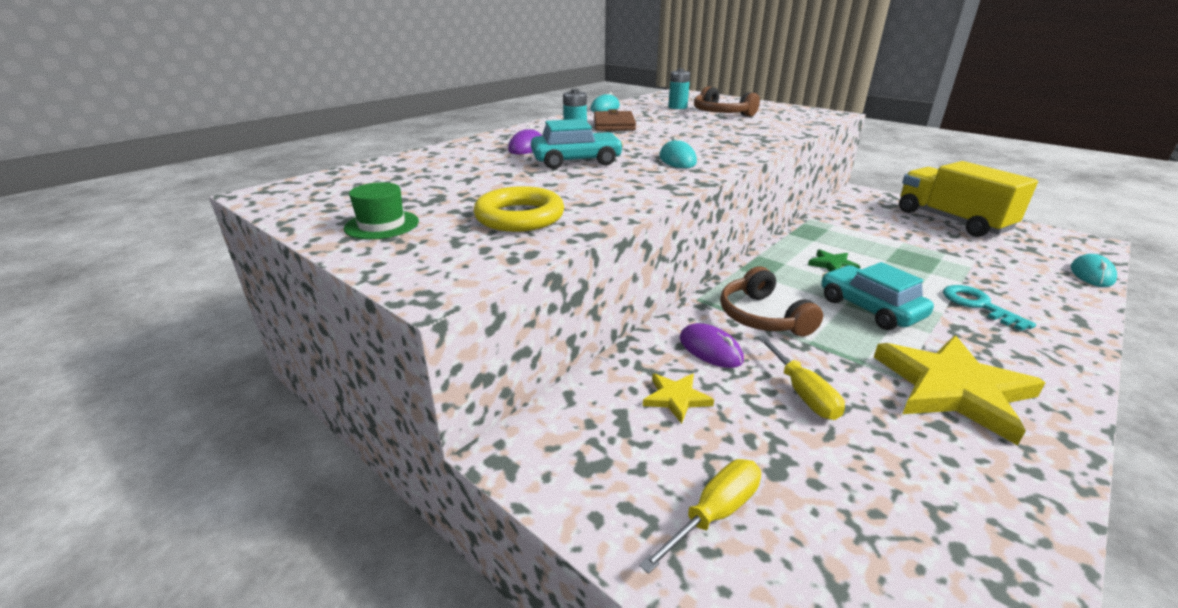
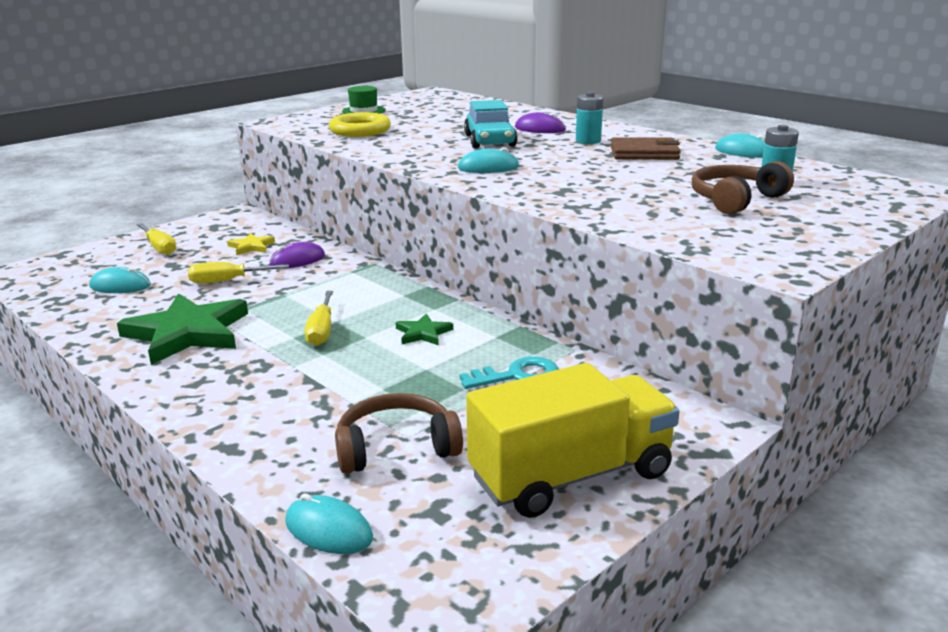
camera: 95 degrees right, 5 degrees down
brown headphones [720,267,823,337] -> brown headphones moved to [335,393,463,474]
turquoise car [821,262,934,330] -> yellow screwdriver [305,291,333,346]
yellow star [874,335,1045,446] -> green star [117,293,248,365]
turquoise key [943,285,1036,331] -> turquoise key moved to [460,356,559,389]
none -> turquoise mouse [89,267,151,293]

